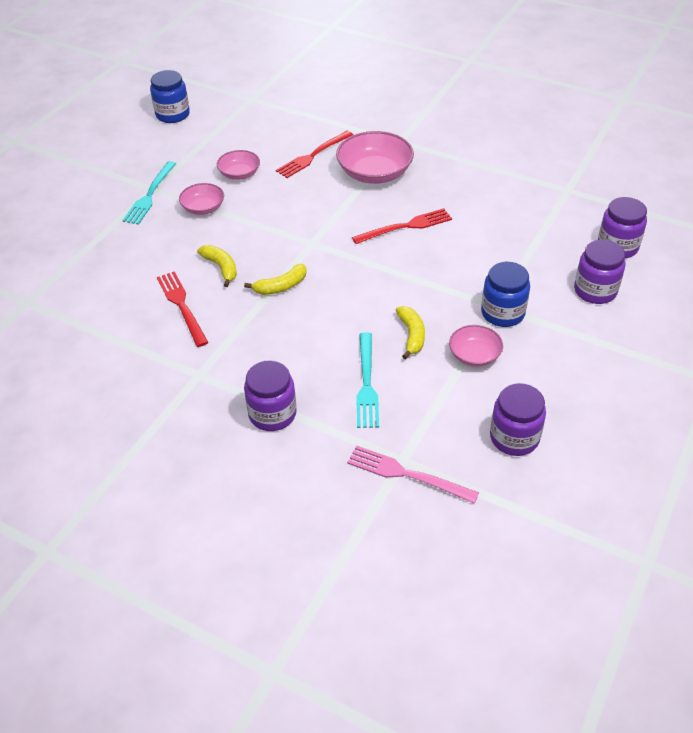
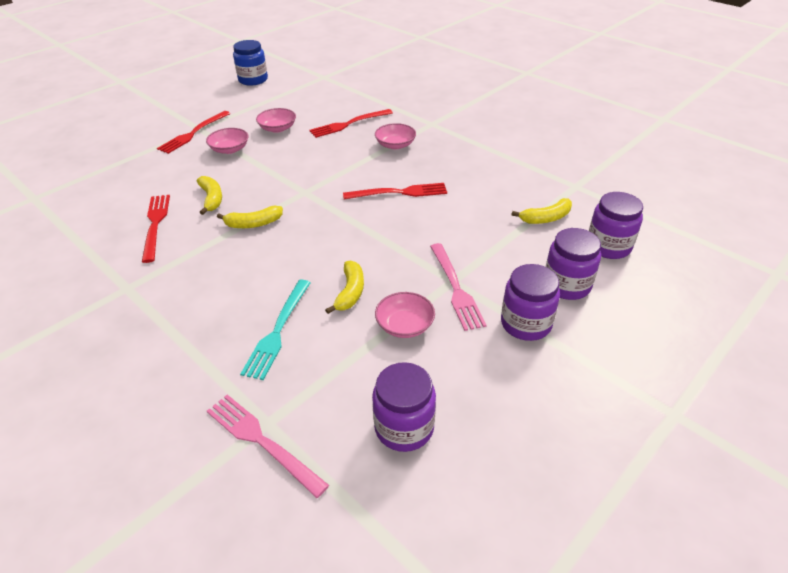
camera: 15 degrees right, 5 degrees down
turquoise fork [122,161,176,225] -> red fork [157,111,231,154]
purple jar [244,360,297,431] -> purple jar moved to [501,264,560,341]
pink bowl [336,131,414,184] -> pink bowl [375,123,416,149], size x0.57
blue jar [481,262,530,327] -> pink fork [430,243,487,331]
none -> yellow banana [511,198,572,224]

